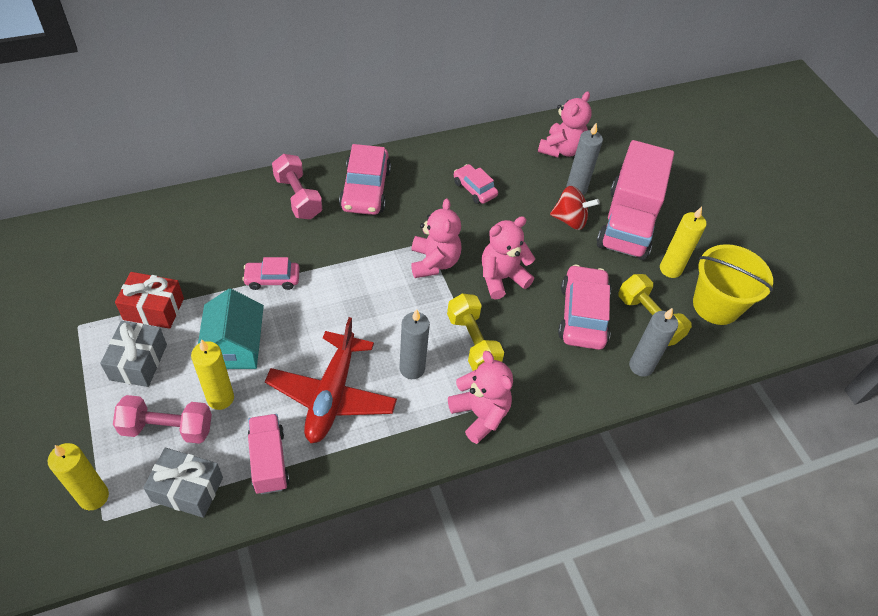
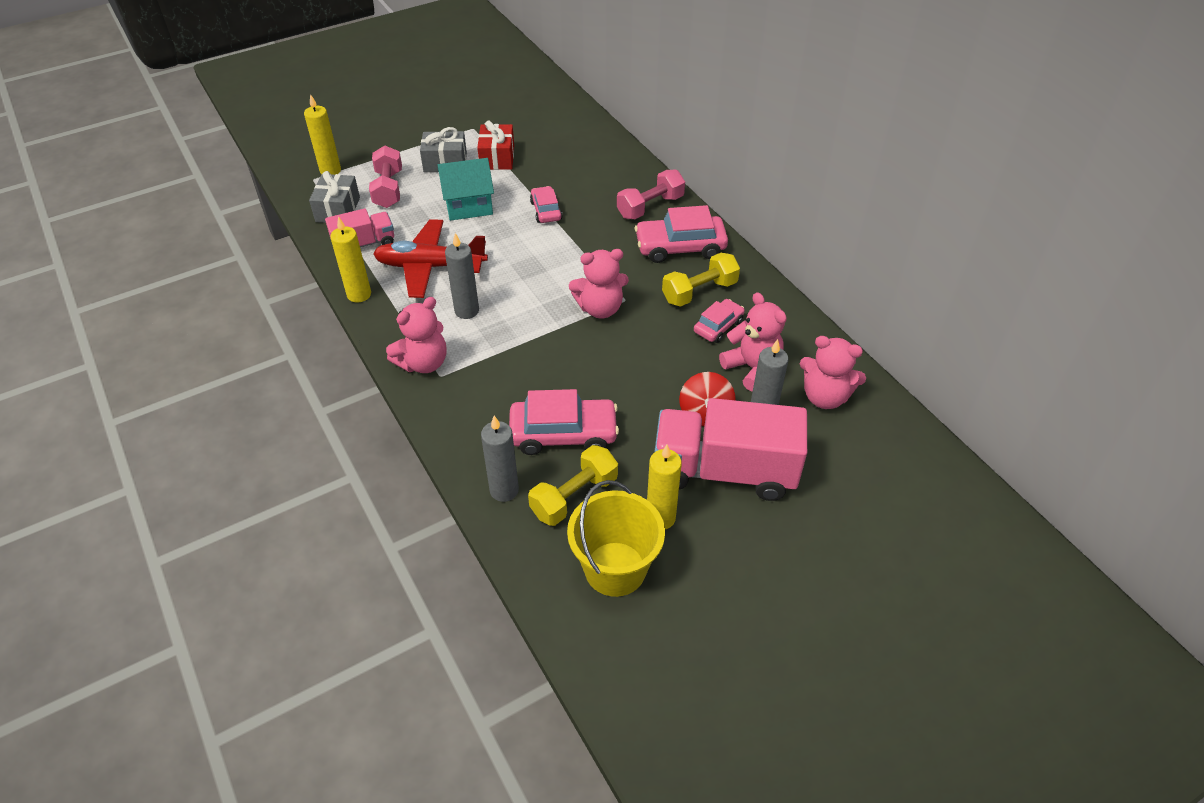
camera: 85 degrees right, 5 degrees down
yellow candle [191,339,234,410] -> yellow candle moved to [330,216,371,303]
yellow dumbbell [447,293,504,371] -> yellow dumbbell moved to [662,253,740,307]
pink teddy bear [482,216,535,299] -> pink teddy bear moved to [719,292,787,391]

